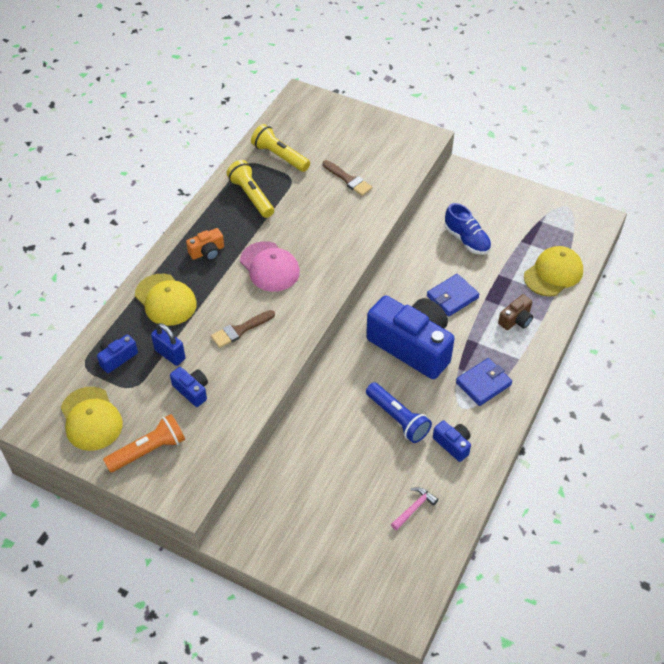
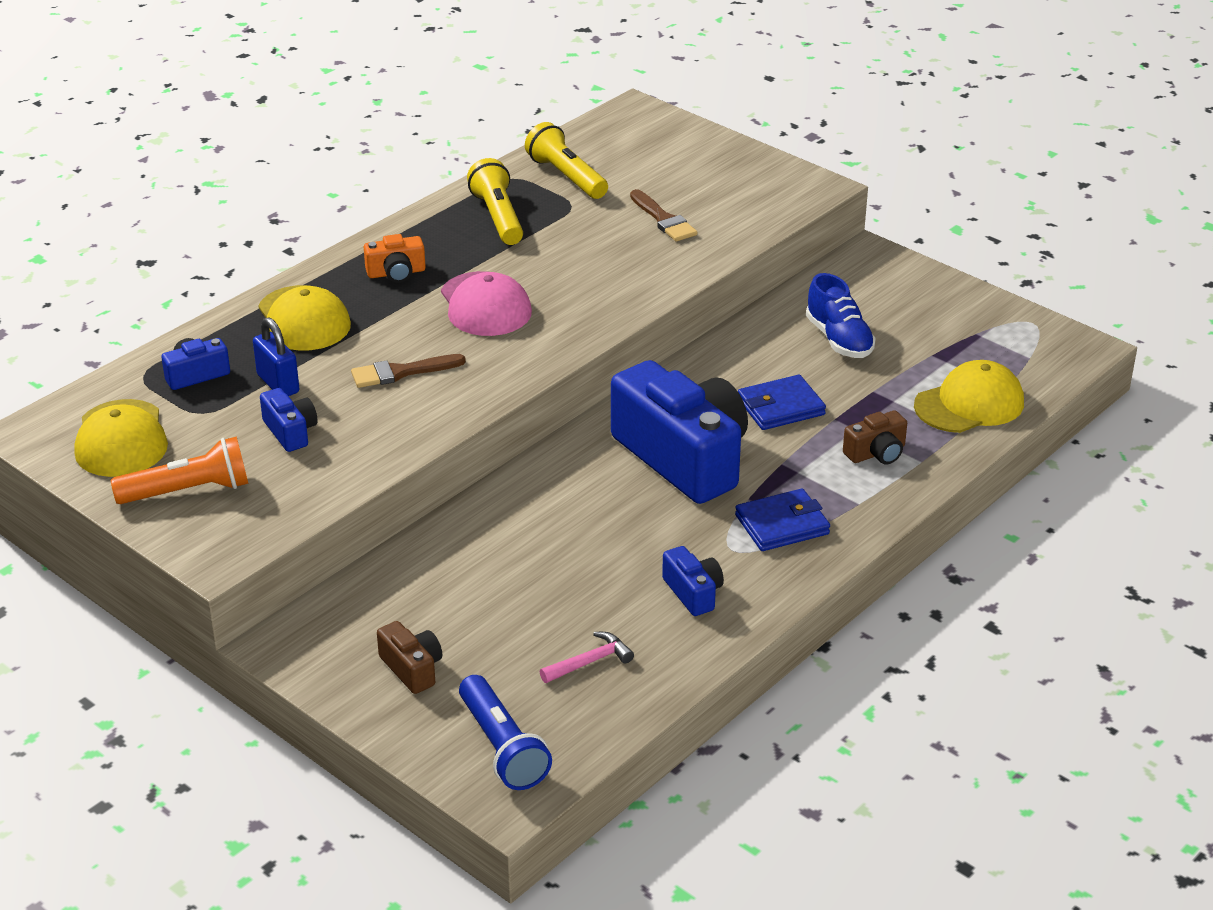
camera: 15 degrees right, 15 degrees down
blue flashlight [366,383,432,443] -> blue flashlight moved to [459,675,552,790]
none -> brown camera [377,621,442,694]

